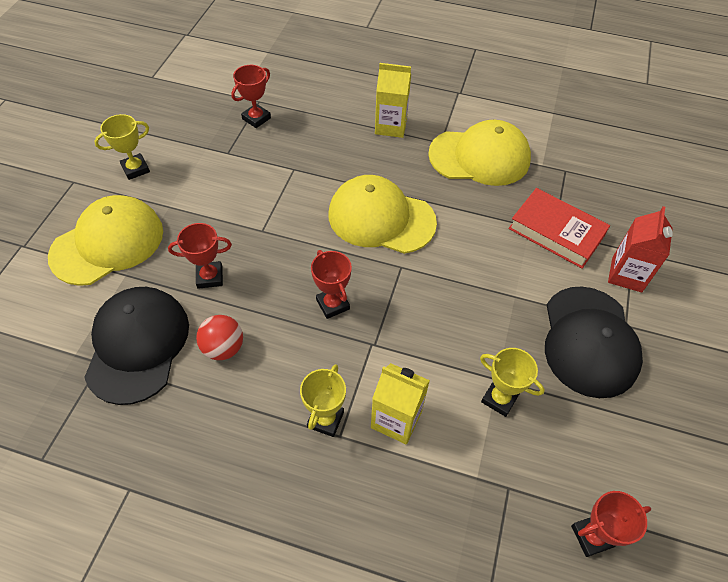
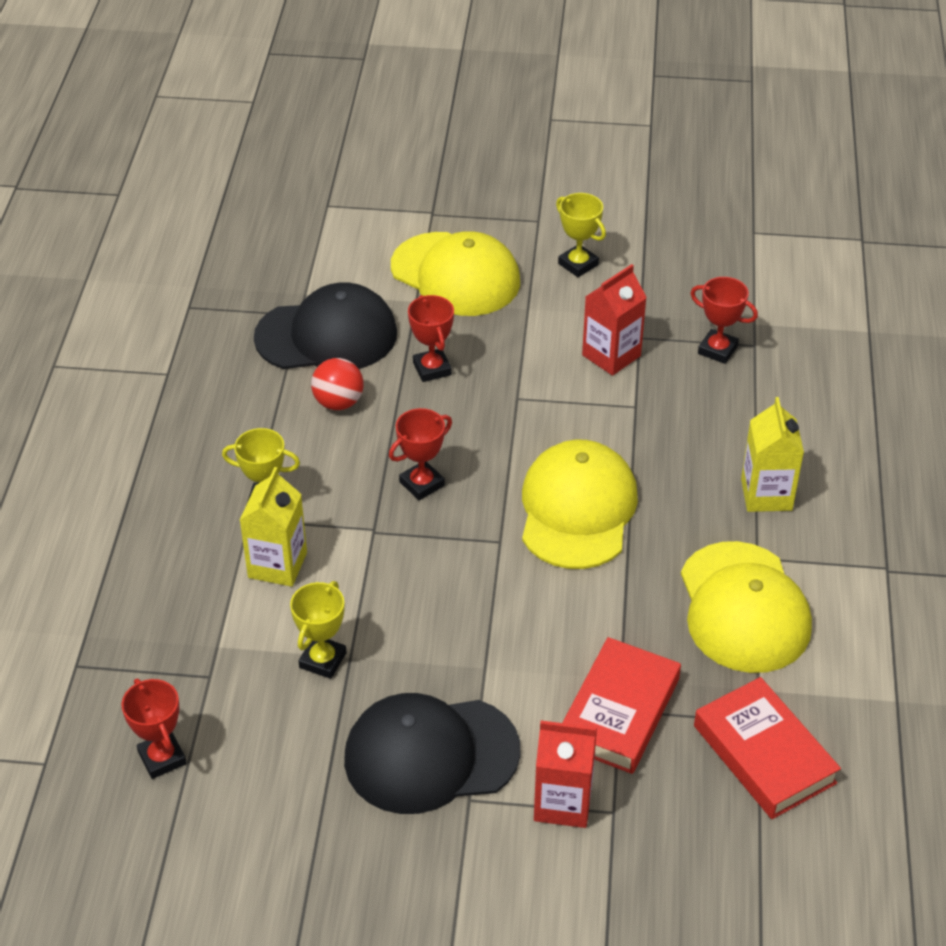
camera: 80 degrees right, 10 degrees down
none -> red carton [582,264,647,376]
none -> red book [694,677,841,819]

